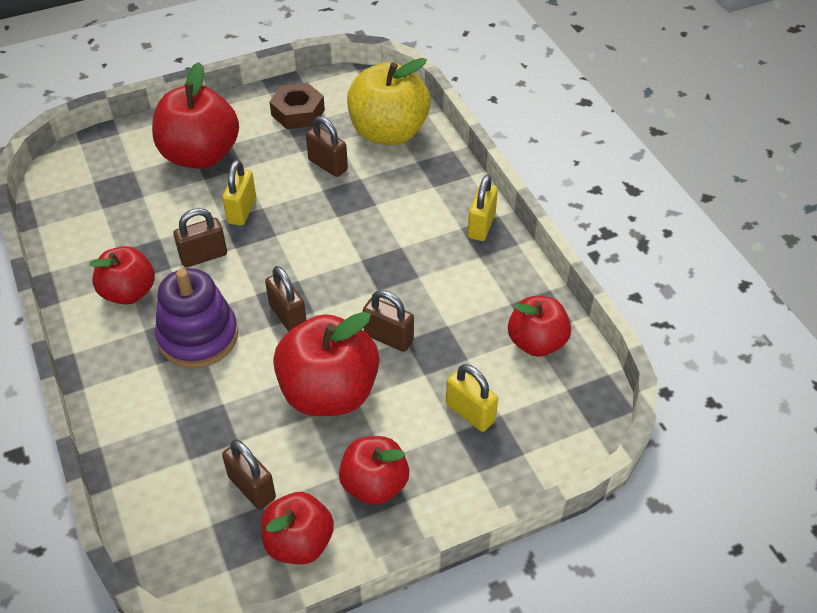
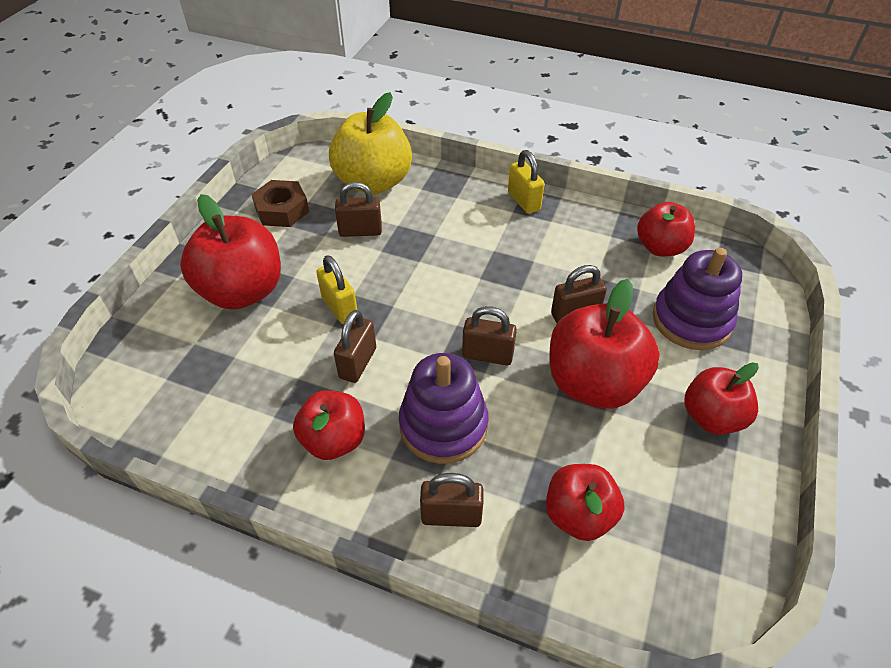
camera: 45 degrees left, 0 degrees up
brown padlock [222,439,276,510] -> brown padlock moved to [420,473,483,527]
red apple [261,492,334,564] -> red apple moved to [546,464,625,541]
yellow padlock [446,364,498,432] -> purple stacking toy [653,248,742,350]

